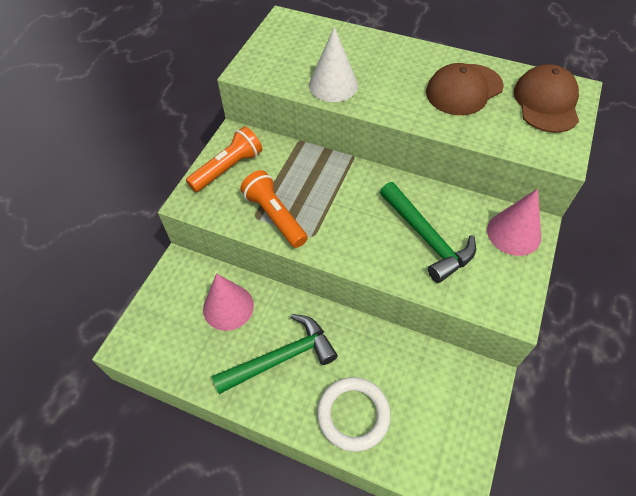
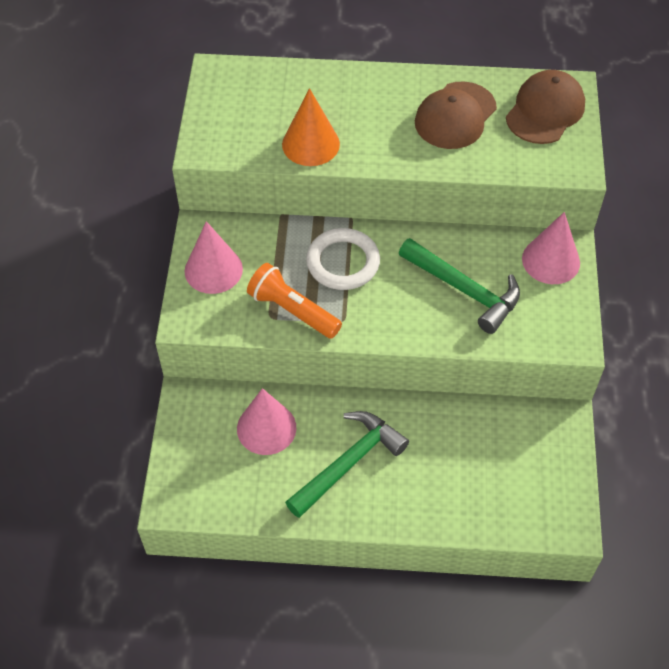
camera: 20 degrees left, 0 degrees up
orange flashlight [186,126,262,192] -> pink cone [185,221,243,294]
white cone [309,26,358,102] -> orange cone [282,88,340,166]
white ring [317,377,391,452] -> white ring moved to [306,228,380,290]
brown cap [514,64,579,133] -> brown cap turned 45 degrees clockwise [506,70,585,144]

